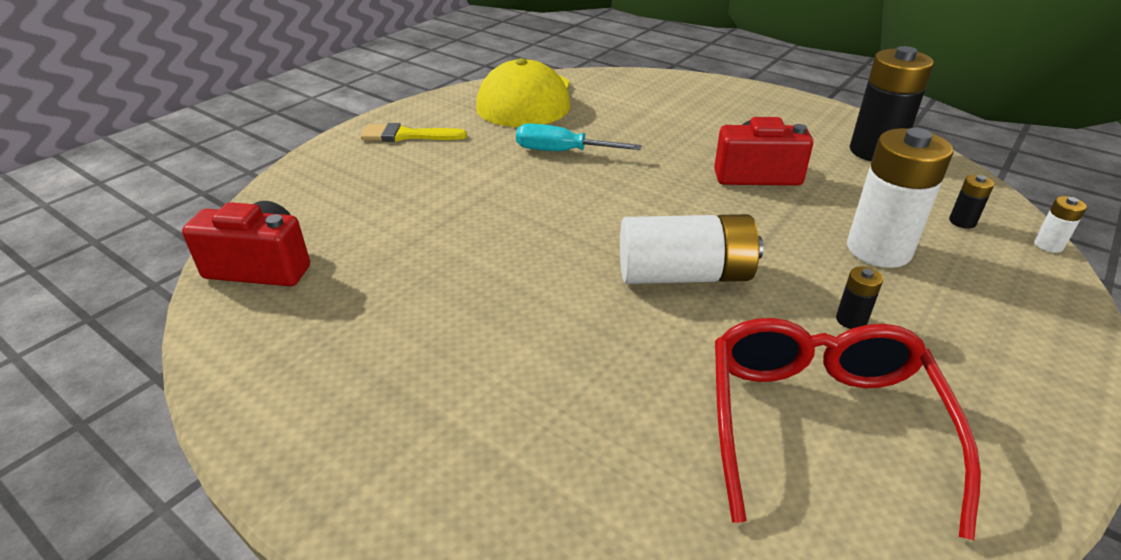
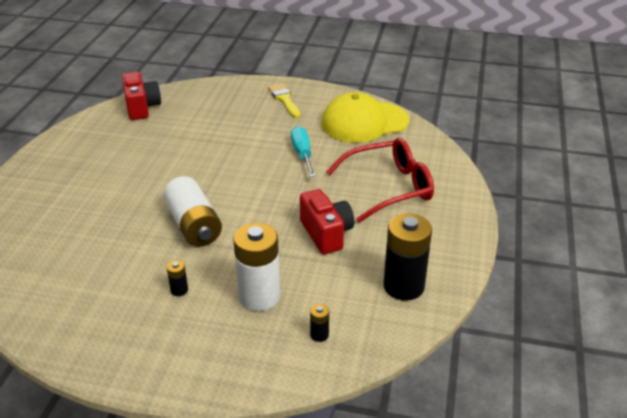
camera: 65 degrees right, 0 degrees up
red glasses [715,318,981,540] -> red glasses moved to [327,138,434,223]
white battery [1034,196,1087,253] -> none

